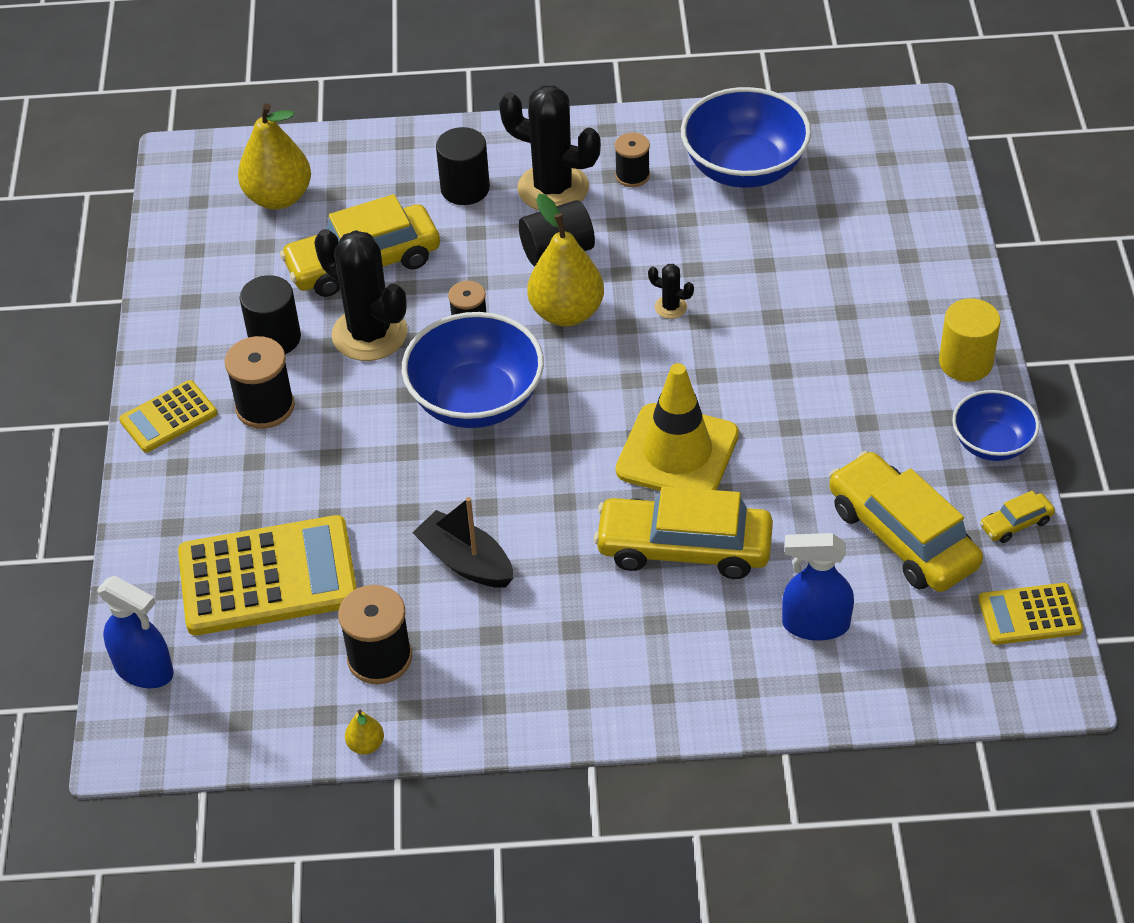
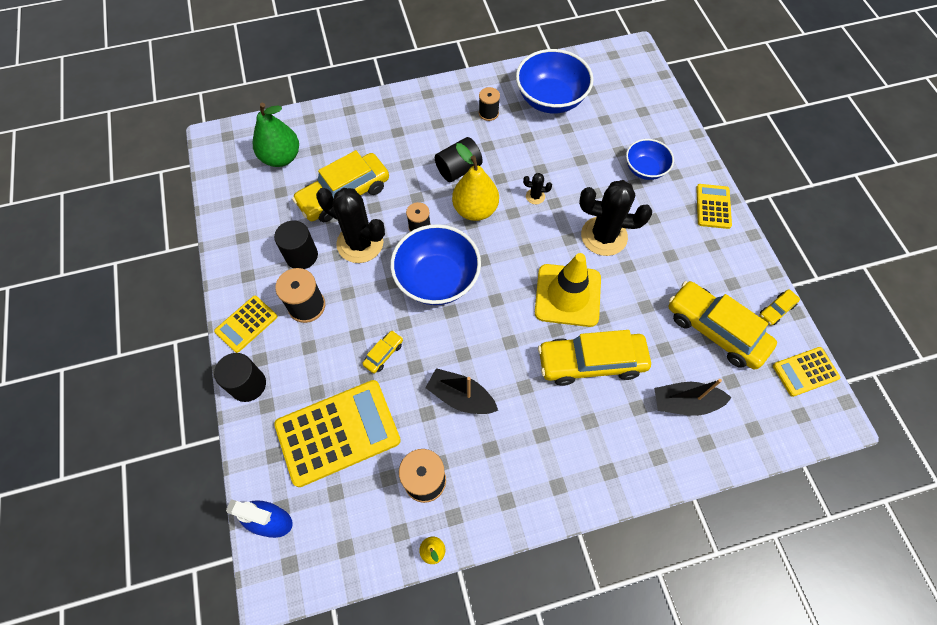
camera: 15 degrees left, 15 degrees up
yellow pear [238,103,311,209] -> green pear [253,103,299,167]
black cylinder [436,127,490,205] -> black cylinder moved to [214,353,266,402]
black cactus [499,85,601,211] -> black cactus moved to [579,180,652,256]
blue spray bottle [782,533,854,641] -> black boat [654,379,732,416]
yellow cylinder [939,298,1001,382] -> yellow calculator [696,184,732,229]
blue bowl [952,390,1039,461] -> blue bowl moved to [626,139,674,180]
none -> yellow car [362,330,403,373]

